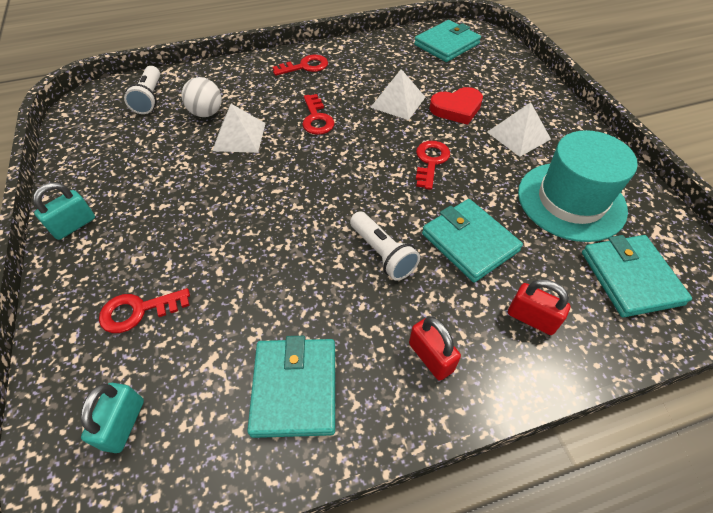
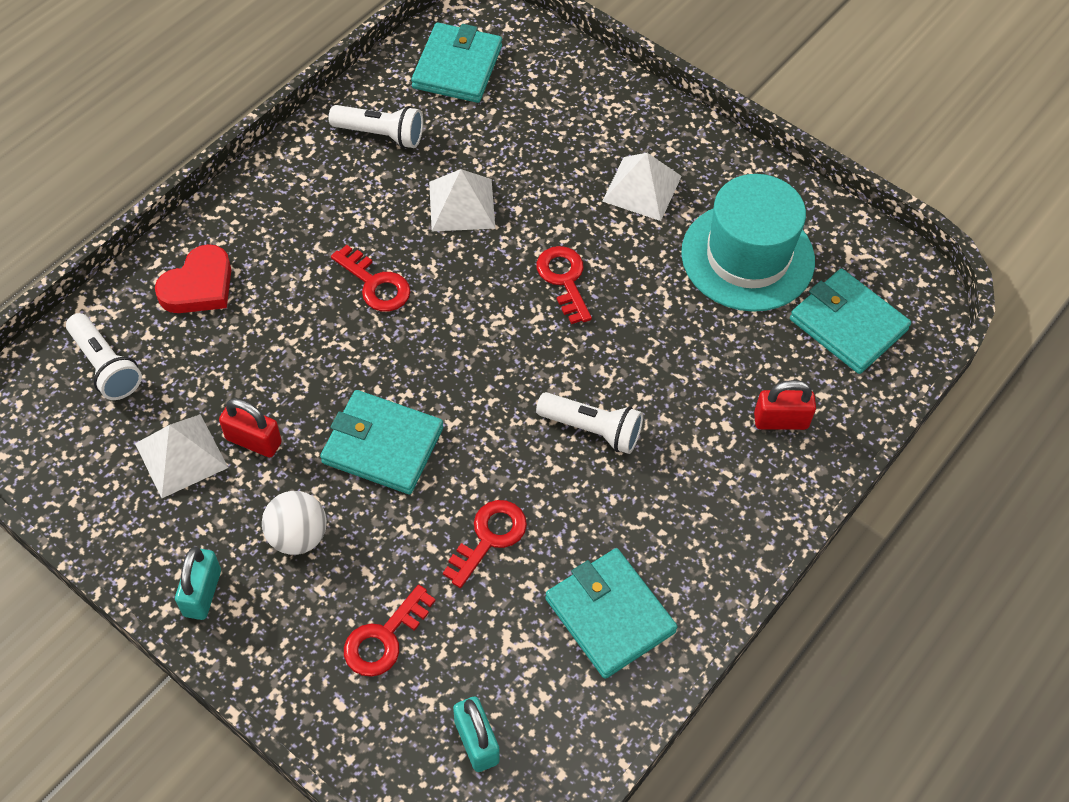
camera: 35 degrees left, 5 degrees up
white ball [181,77,222,117] -> white ball moved to [262,491,327,555]
white pyramid [213,104,266,153] -> white pyramid moved to [135,414,228,498]
red key [272,54,328,76] -> red key moved to [443,500,527,588]
red padlock [409,317,461,381] -> red padlock moved to [219,399,282,457]
turquoise wallet [422,199,523,282] -> turquoise wallet moved to [320,390,443,494]
red heart [429,87,483,125] -> red heart moved to [155,244,231,313]
none -> white flashlight [329,105,423,148]

